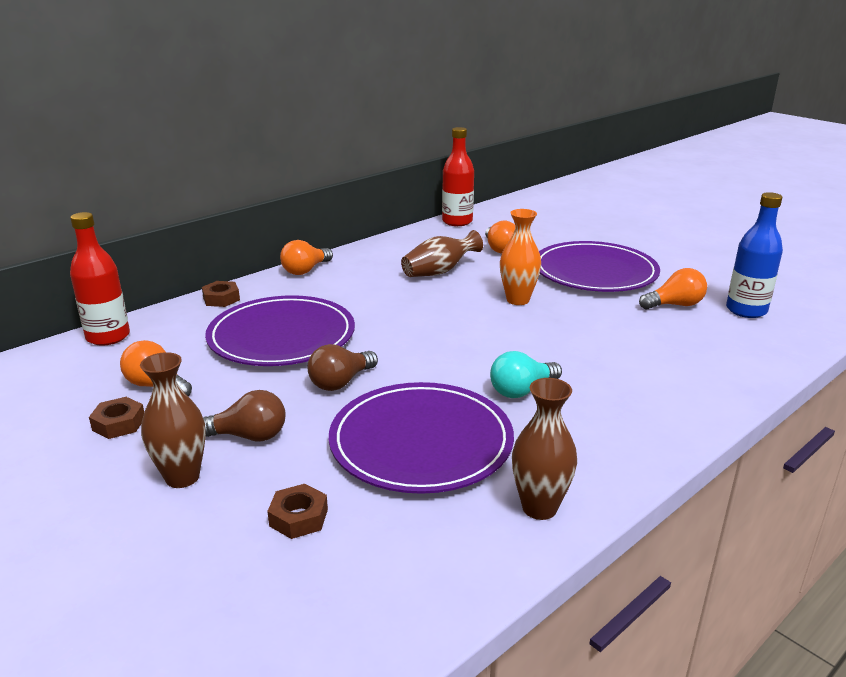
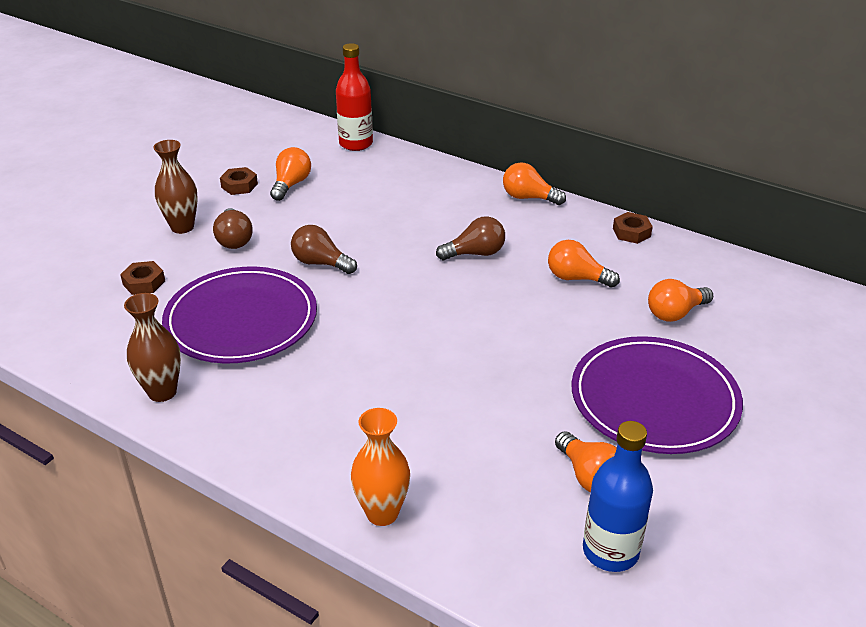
camera: 75 degrees right, 10 degrees up
brown nut [202,281,240,307] -> brown nut moved to [613,212,653,244]
purple plate [205,295,355,366] -> none
brown vase [401,230,483,277] -> orange light bulb [548,240,620,288]
red bottle [442,127,474,226] -> none
turquoise light bulb [490,351,562,398] -> none
orange vase [500,209,541,305] -> orange vase moved to [351,408,410,526]
none -> brown light bulb [436,216,505,260]

